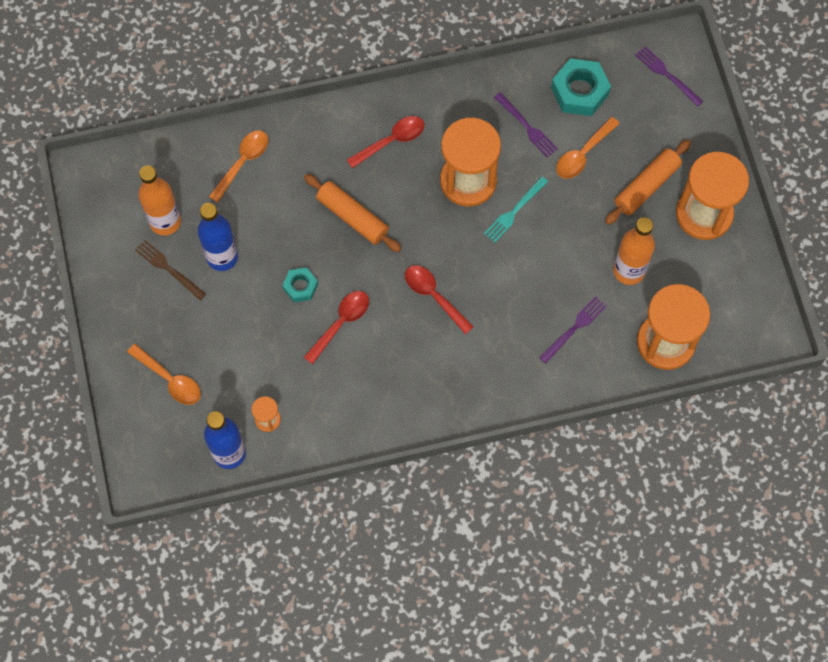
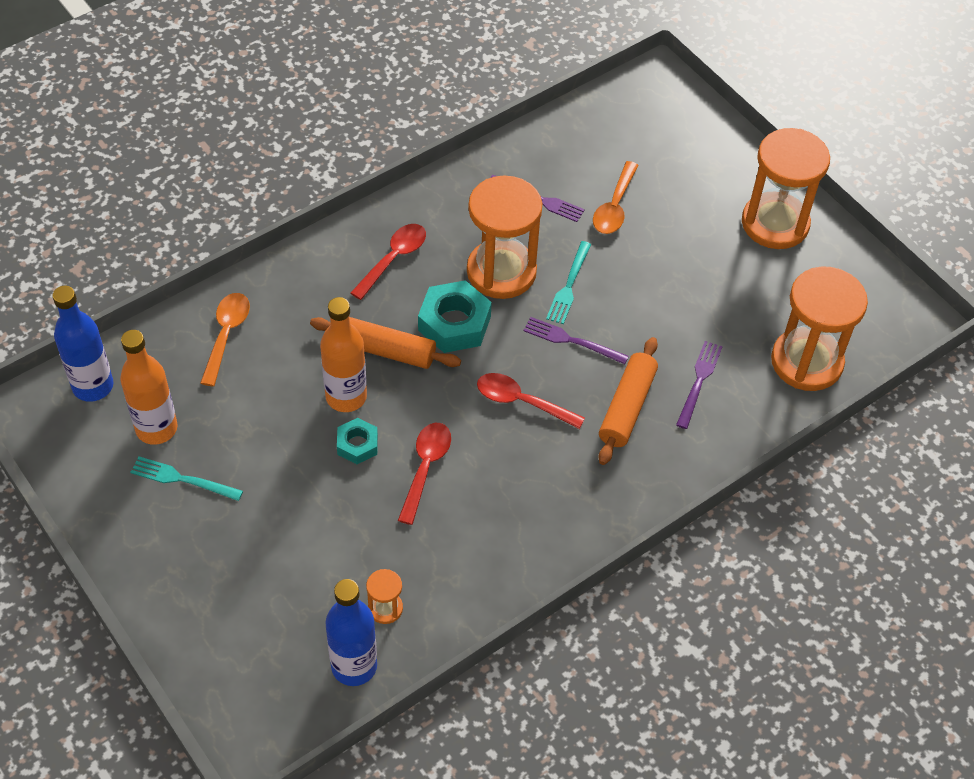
camera: 25 degrees left, 15 degrees down
orange spoon [127,344,201,405] -> none
brown fork [135,240,206,300] -> turquoise fork [130,457,243,501]
blue bottle [197,203,238,271] -> blue bottle moved to [52,286,113,402]
turquoise nut [551,58,611,116] -> turquoise nut moved to [418,280,492,353]
orange rolling pin [605,140,691,225] -> orange rolling pin moved to [598,337,658,465]
orange bottle [613,217,655,285] -> orange bottle moved to [320,297,367,412]
purple fork [635,46,703,107] -> purple fork moved to [523,317,629,365]

